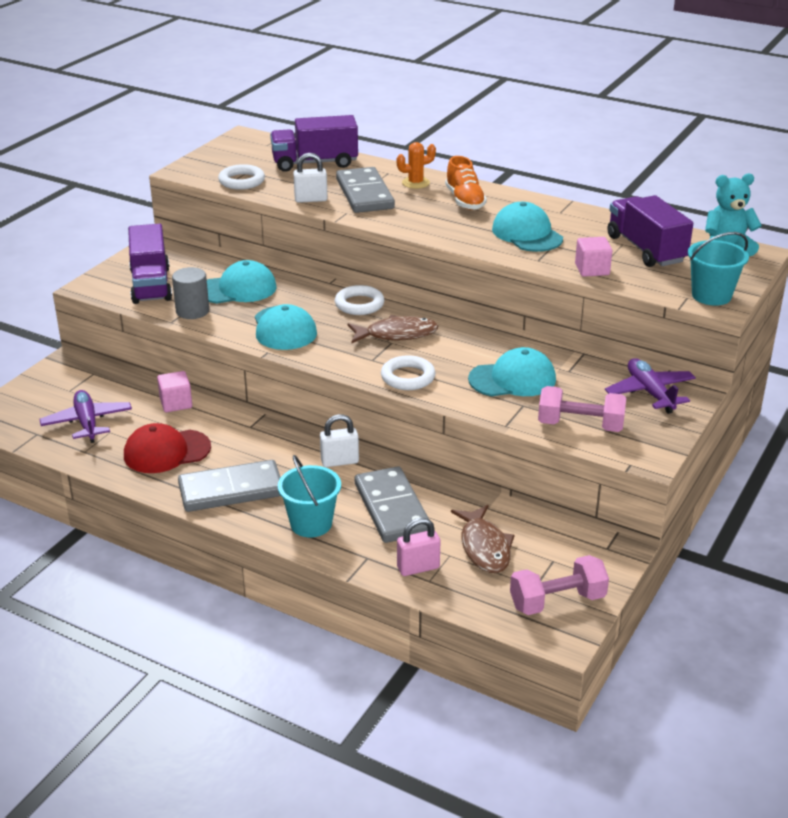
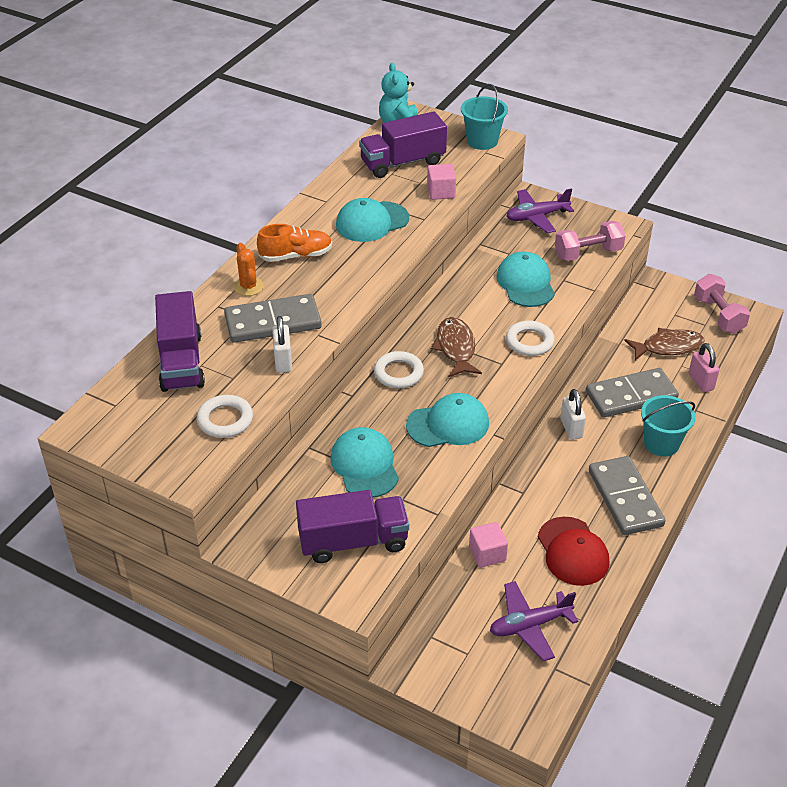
camera: 90 degrees left, 10 degrees up
grey cylinder [172,267,209,319] -> none
pink dumbbell [538,386,626,432] -> pink dumbbell turned 60 degrees clockwise [555,221,625,261]

